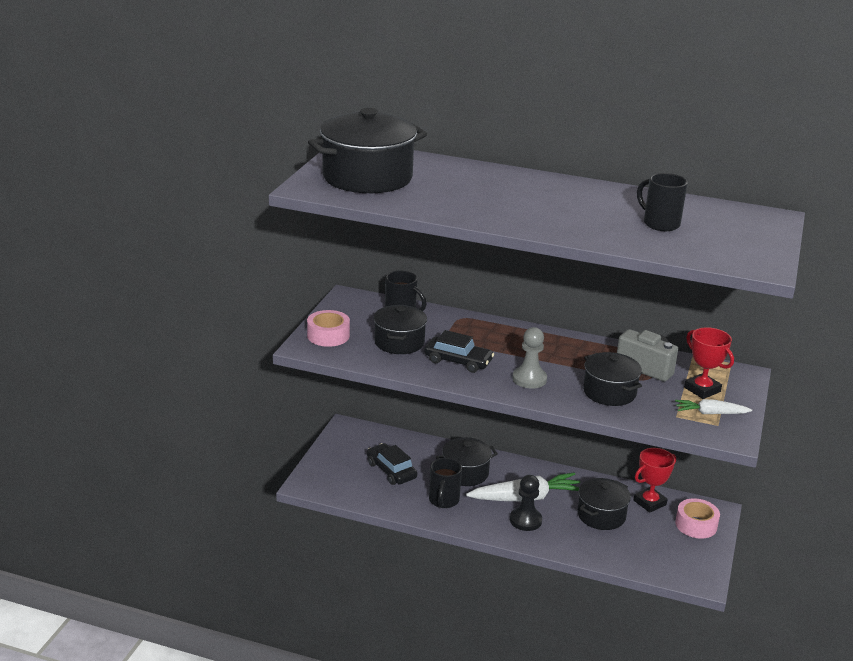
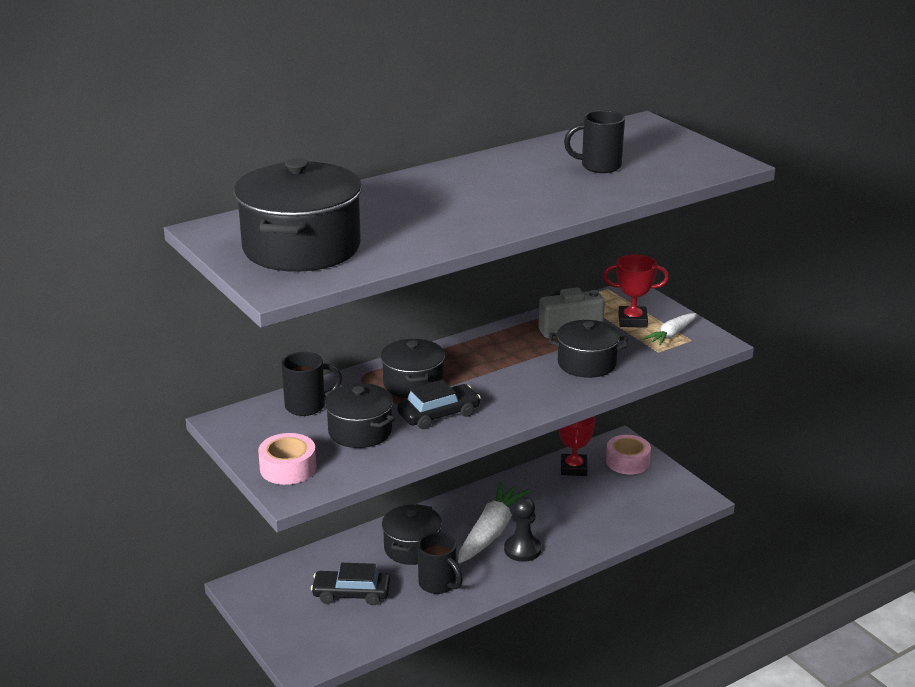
camera: 50 degrees left, 0 degrees up
grey pawn [512,327,547,389] -> none
black pot [577,478,631,530] -> black pot moved to [381,339,445,398]

